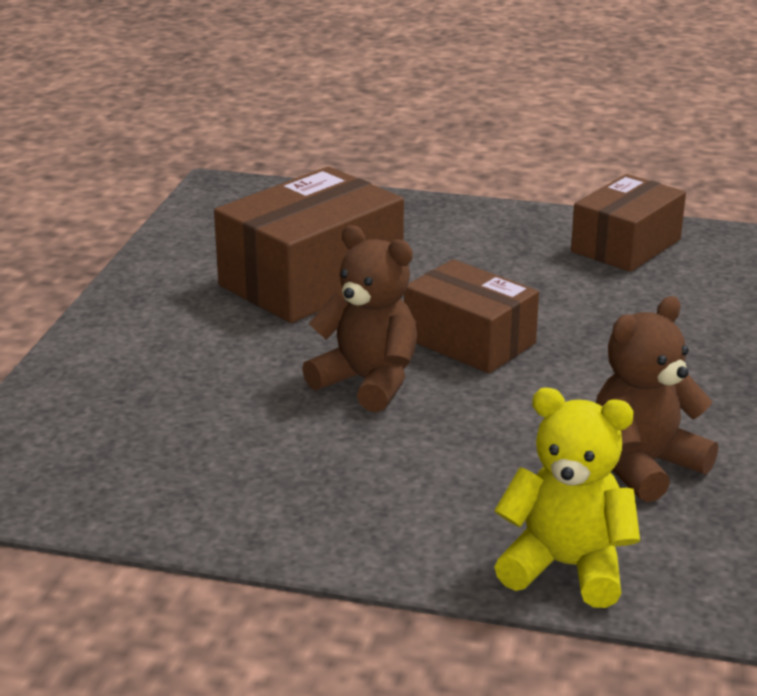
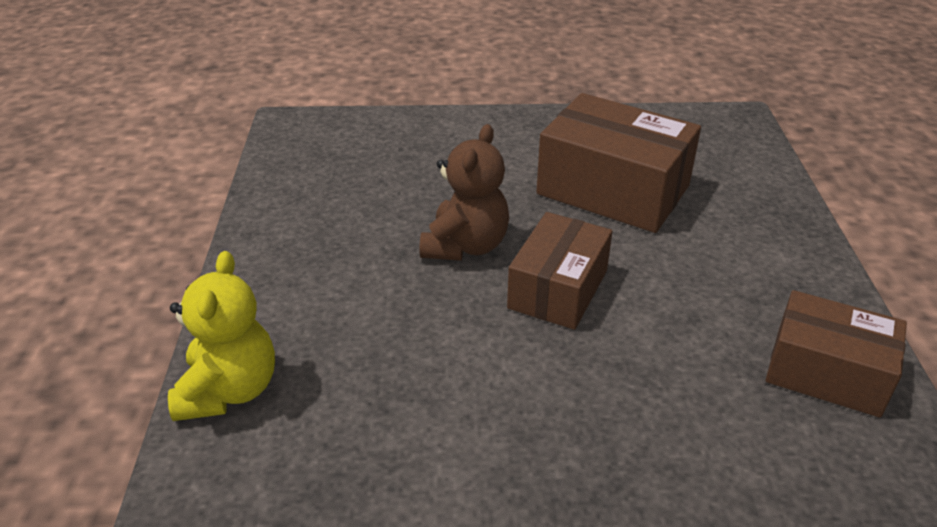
camera: 75 degrees right, 10 degrees up
brown teddy bear [596,296,718,502] -> none

